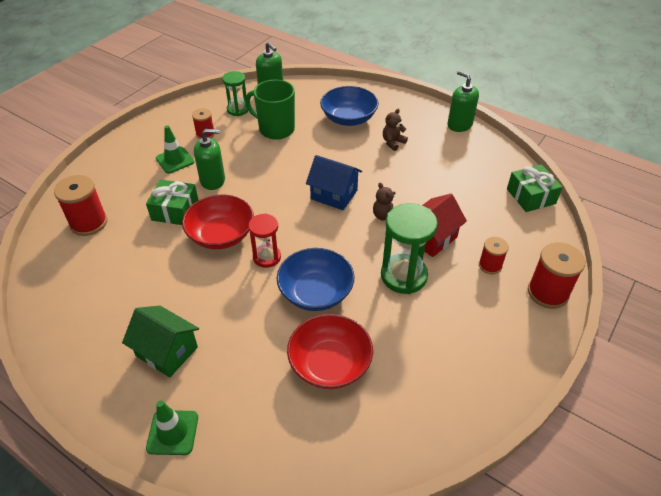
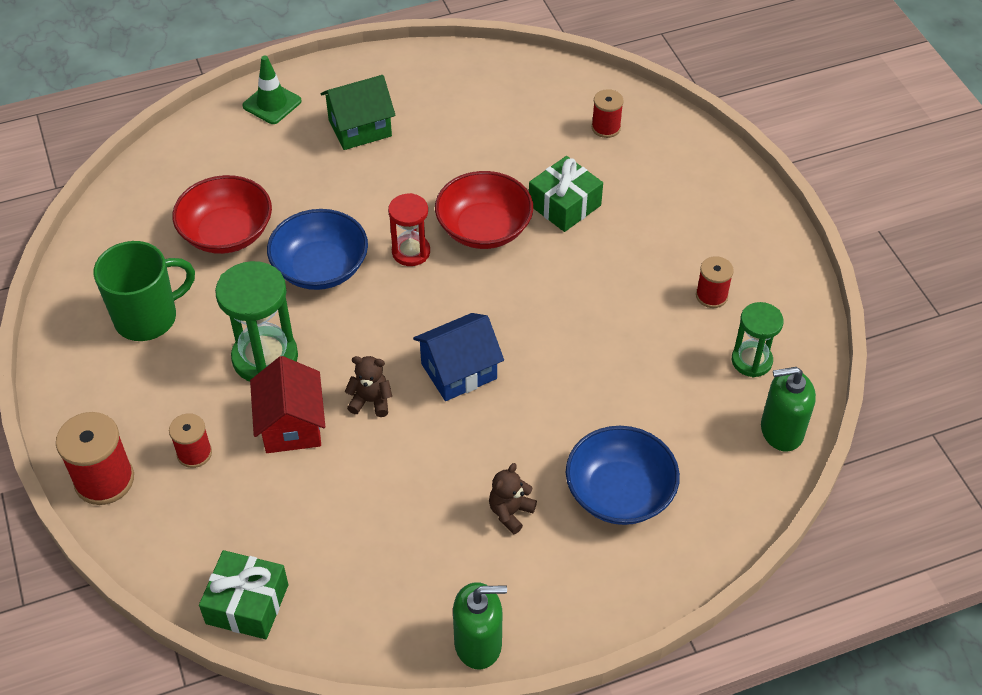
camera: 125 degrees right, 5 degrees up
red spool [54,175,107,236] -> red spool [592,89,624,138], size x0.60
green traffic cone [156,125,194,174] -> none
green soap dispenser [194,129,225,190] -> none
green mug [245,80,295,140] -> green mug moved to [94,241,195,341]
brown teddy bear [383,109,408,151] -> brown teddy bear turned 135 degrees counterclockwise [489,463,537,535]

